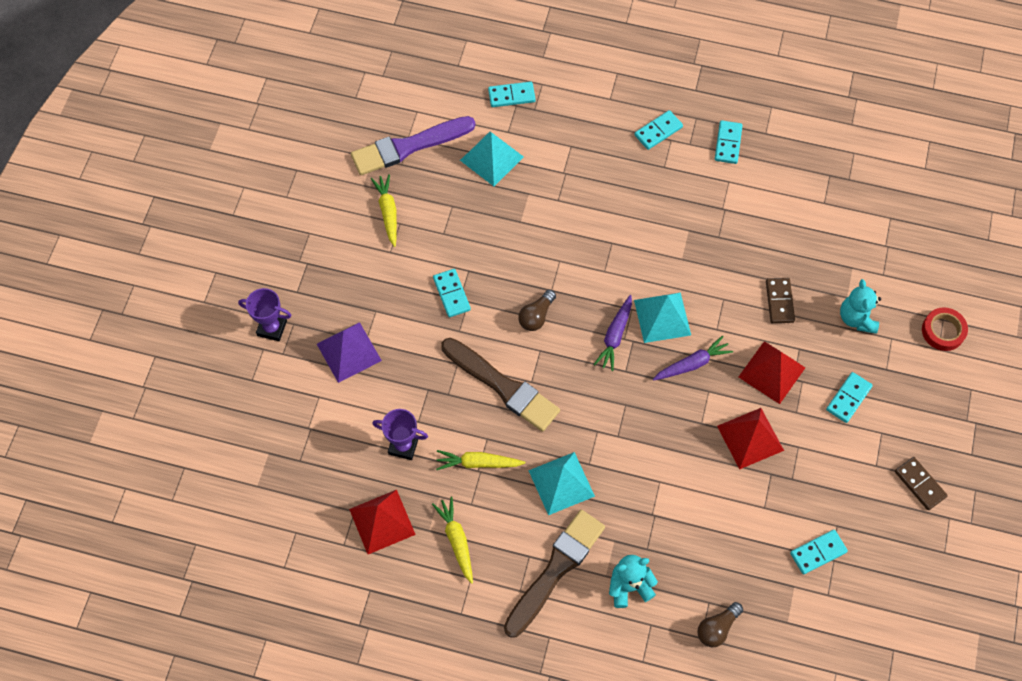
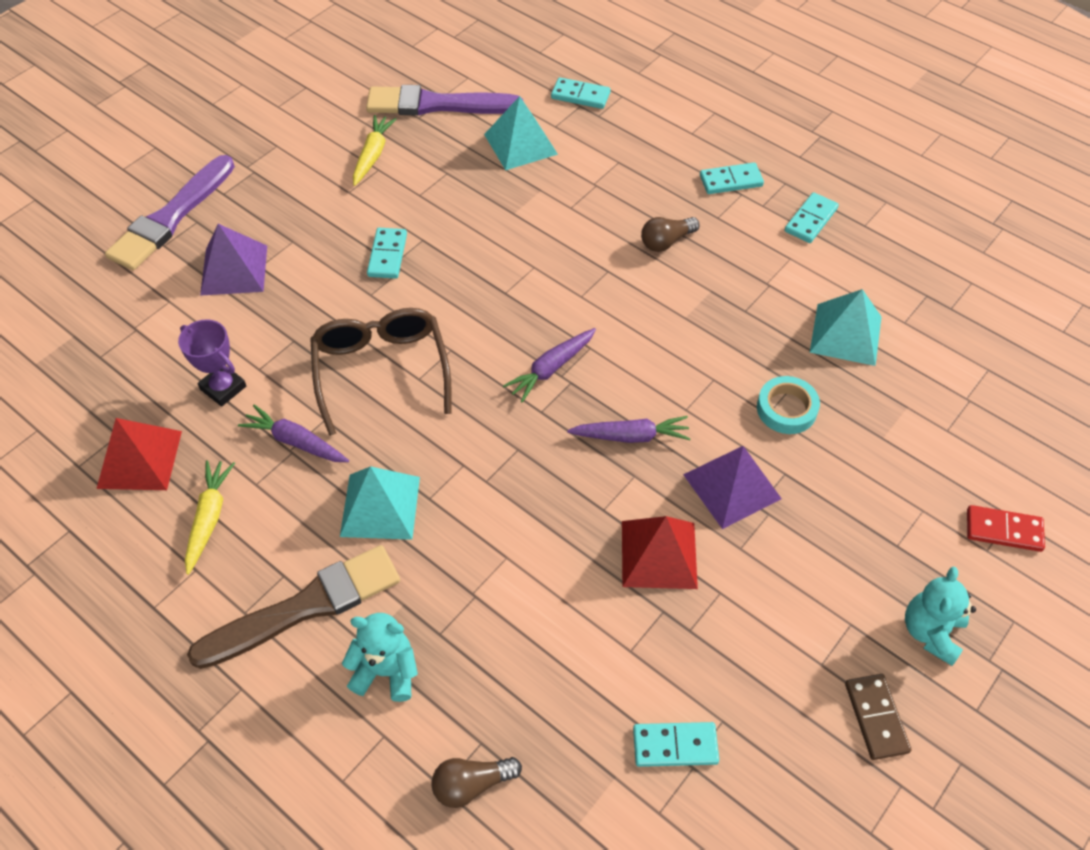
camera: 25 degrees right, 10 degrees down
purple trophy [238,288,292,341] -> purple brush [105,155,235,270]
yellow carrot [436,450,526,470] -> purple carrot [238,405,349,462]
brown brush [441,338,560,432] -> brown glasses [310,308,452,436]
brown light bulb [518,290,556,331] -> brown light bulb moved to [641,217,699,252]
turquoise pyramid [634,293,691,343] -> turquoise pyramid moved to [810,289,882,366]
red pyramid [739,341,805,404] -> purple pyramid [683,446,782,529]
brown domino [766,278,795,323] -> turquoise tape [757,376,820,434]
turquoise domino [826,372,873,423] -> none
turquoise teddy bear [840,279,881,334] -> turquoise teddy bear moved to [905,566,976,666]
red tape [922,307,968,351] -> red domino [967,505,1045,552]

